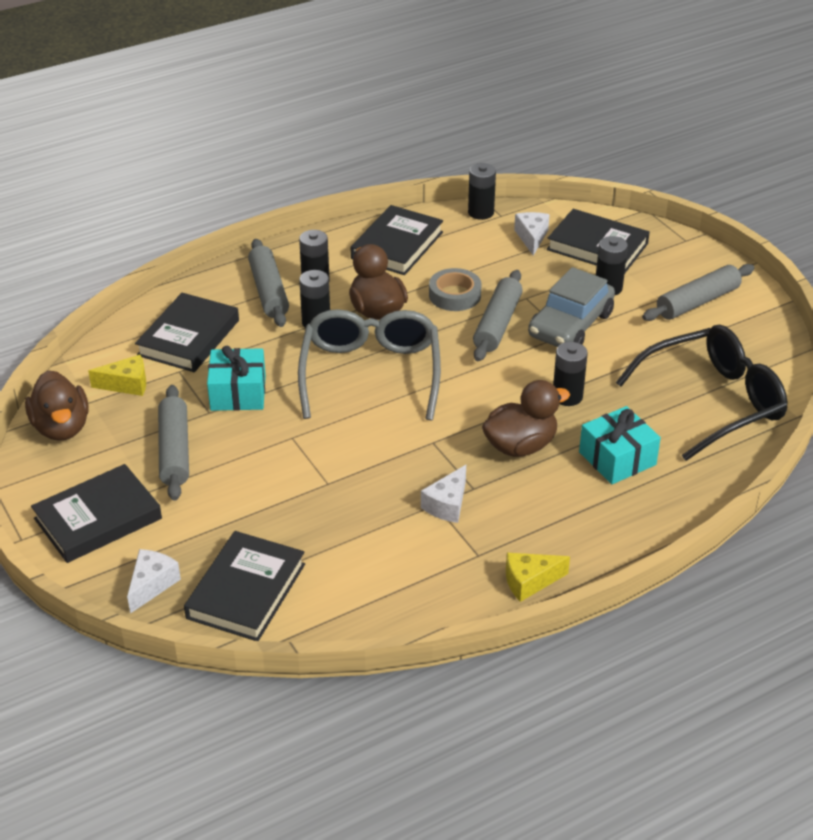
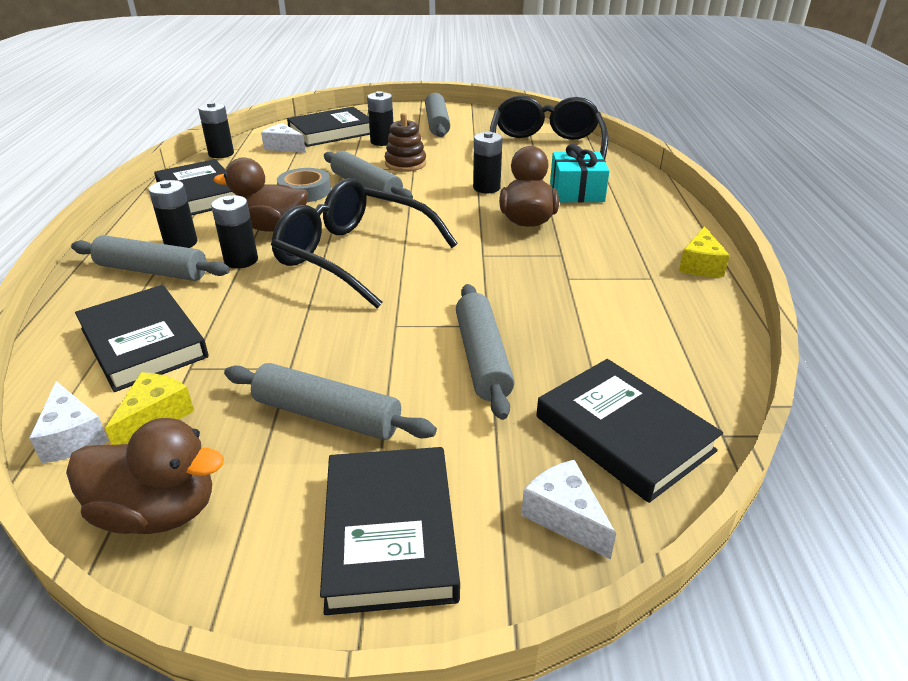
camera: 60 degrees left, 5 degrees down
turquoise gift [207,346,266,411] -> none
grey glasses [298,309,441,421] -> black glasses [271,178,457,308]
white cheese [421,465,466,523] -> white cheese moved to [29,381,109,463]
grey car [528,267,615,347] -> brown stacking toy [385,113,426,172]
none -> grey rolling pin [456,284,514,420]

